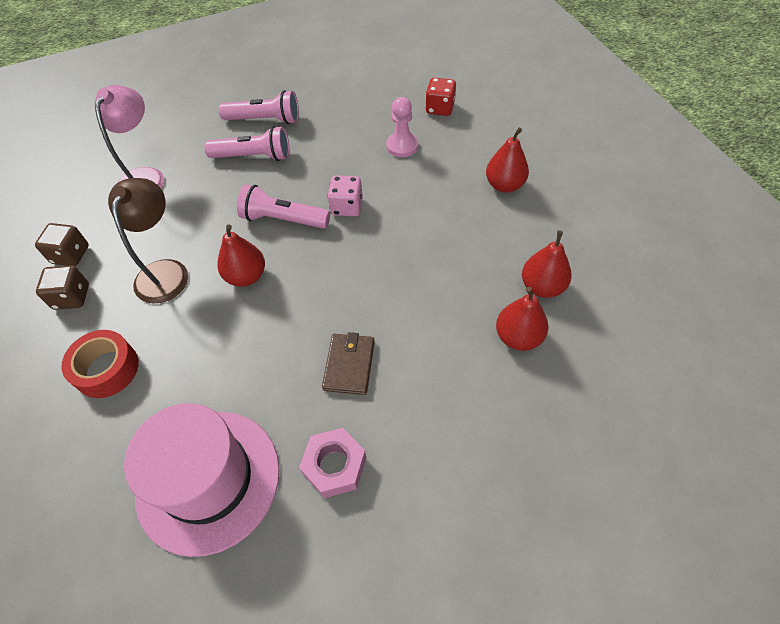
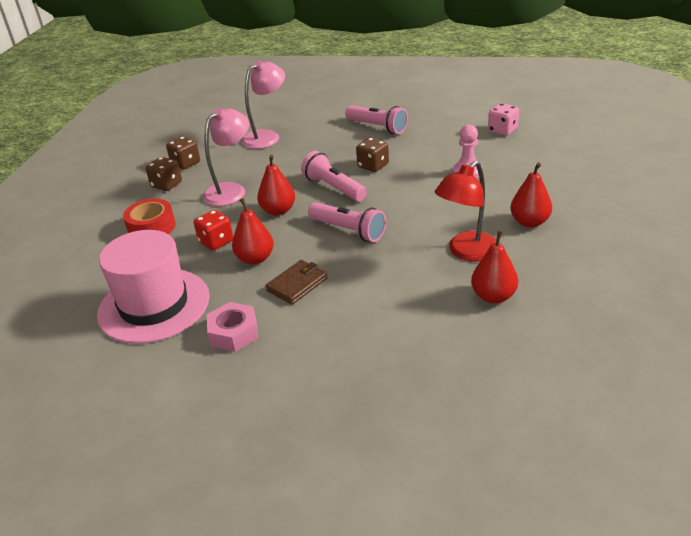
camera: 35 degrees right, 20 degrees down
brown lamp [108,178,188,304] -> pink lamp [202,108,249,206]
pink flashlight [204,126,289,161] -> pink flashlight moved to [308,202,386,242]
pink dice [327,175,363,216] -> pink dice moved to [488,103,519,136]
red dice [425,77,456,116] -> red dice moved to [194,210,233,251]
red pear [496,287,548,351] -> red pear moved to [232,198,274,265]
none -> brown dice [356,137,389,172]
none -> red lamp [434,161,496,261]

